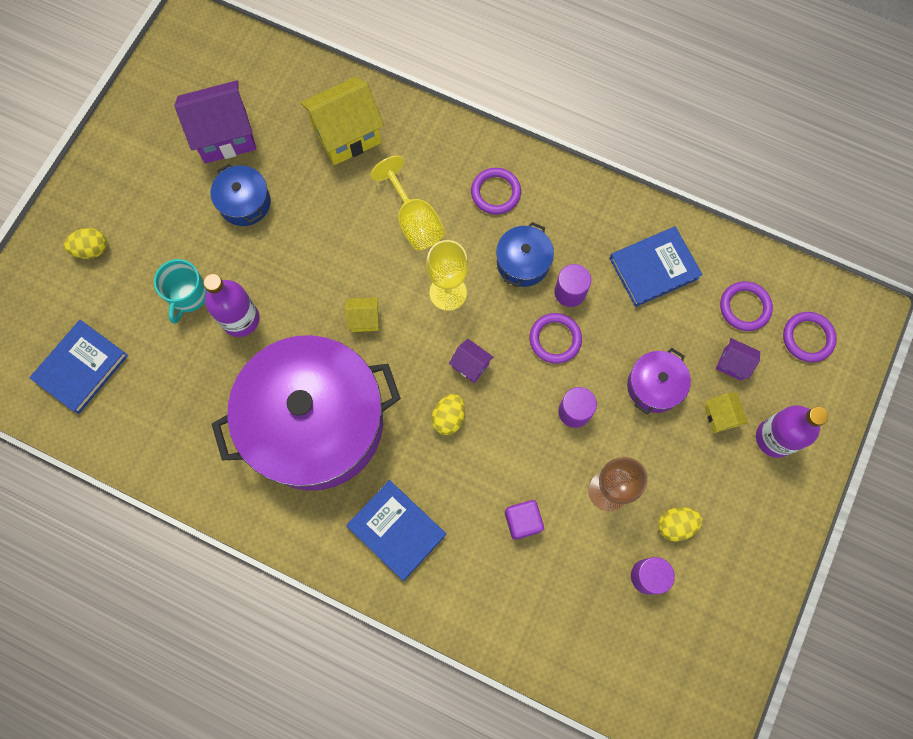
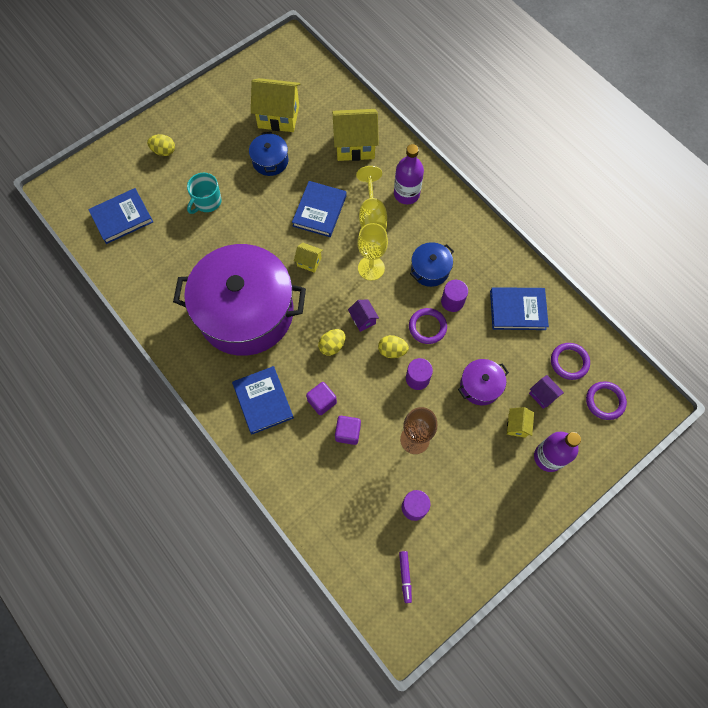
camera: 25 degrees right, 5 degrees down
purple house [174,80,256,163] -> yellow house [251,78,300,132]
purple bottle [203,274,260,337] -> purple bottle moved to [394,144,424,204]
purple ring [471,168,521,214] -> none
yellow egg [658,507,703,542] -> yellow egg moved to [378,335,409,358]
none -> blue book [292,181,346,237]
none -> purple cube [306,382,337,415]
none -> purple marker [399,551,412,603]

